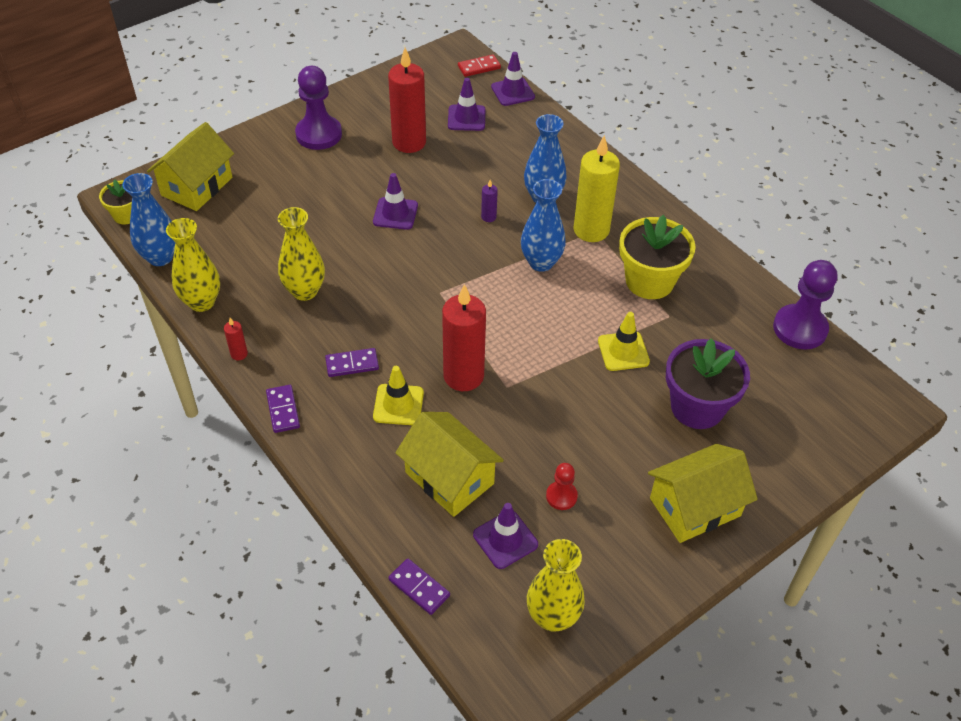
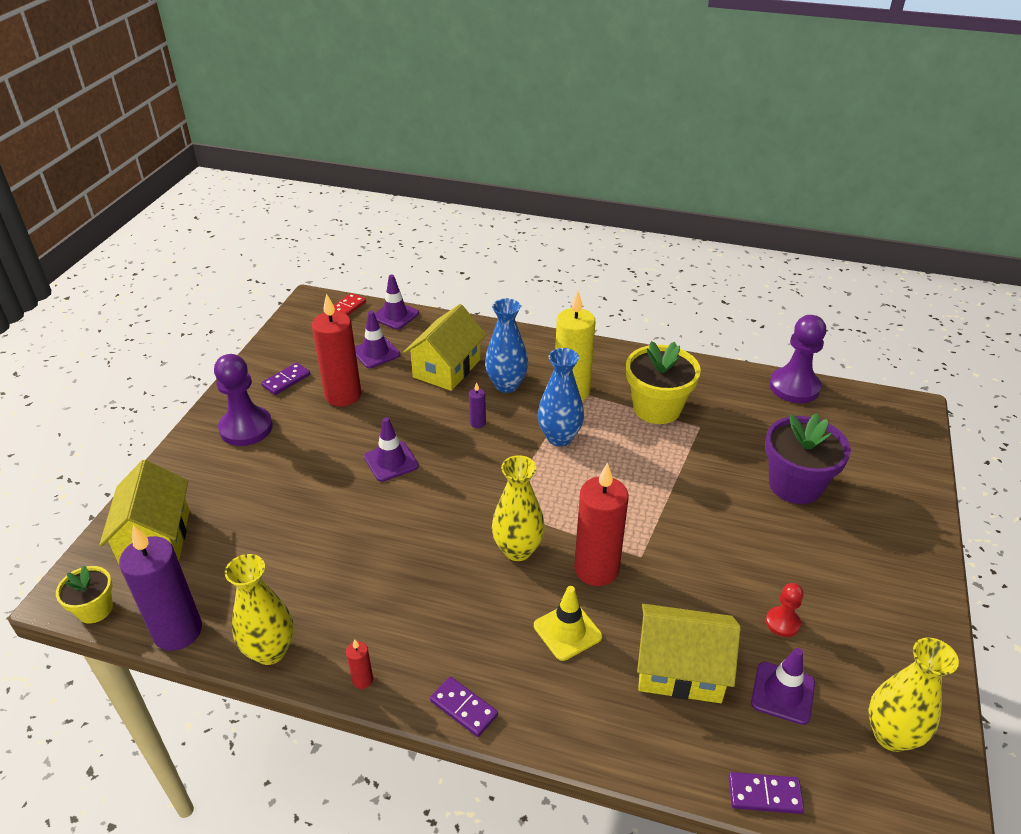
camera: 35 degrees left, 10 degrees down
blue vase [122,173,175,266] -> purple candle [119,525,202,651]
yellow vase [278,207,325,301] -> yellow vase moved to [492,455,545,561]
purple domino [325,348,379,377] -> purple domino moved to [261,362,310,395]
yellow traffic cone [598,312,650,371] -> none
yellow house [648,444,758,543] -> yellow house moved to [404,304,487,391]

